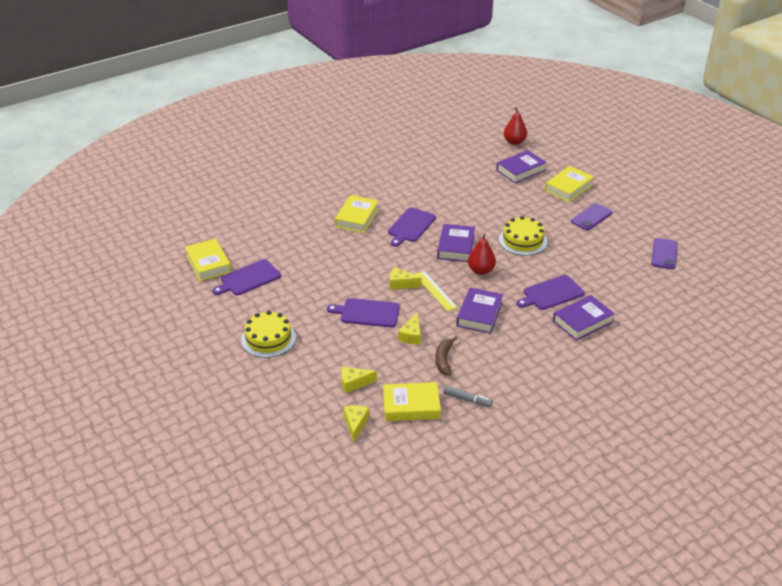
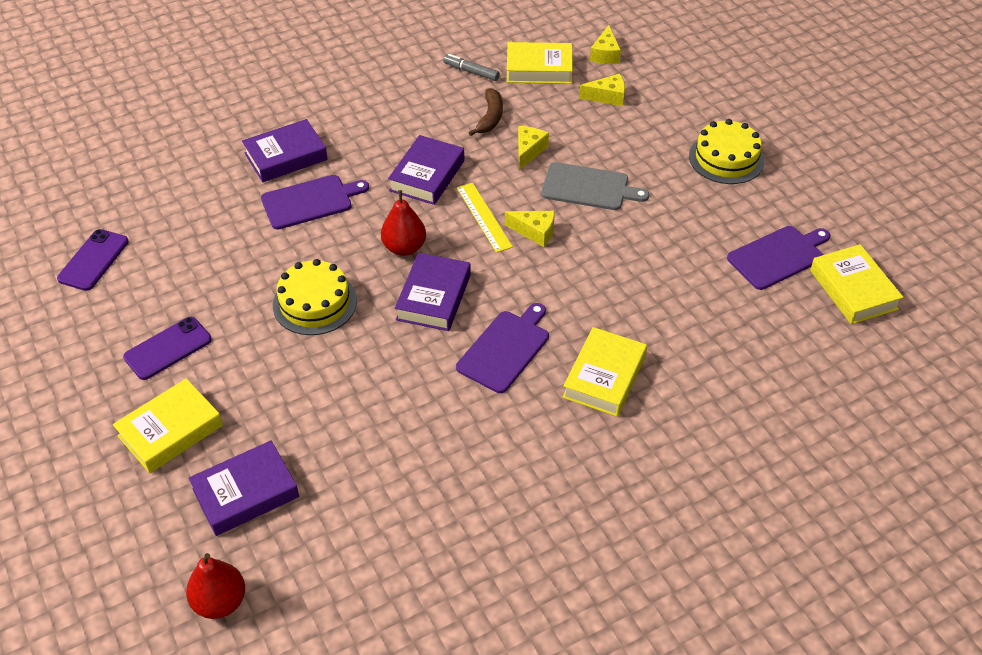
camera: 175 degrees left, 10 degrees up
purple cutting board [327,298,400,327] -> grey cutting board [541,162,649,210]

